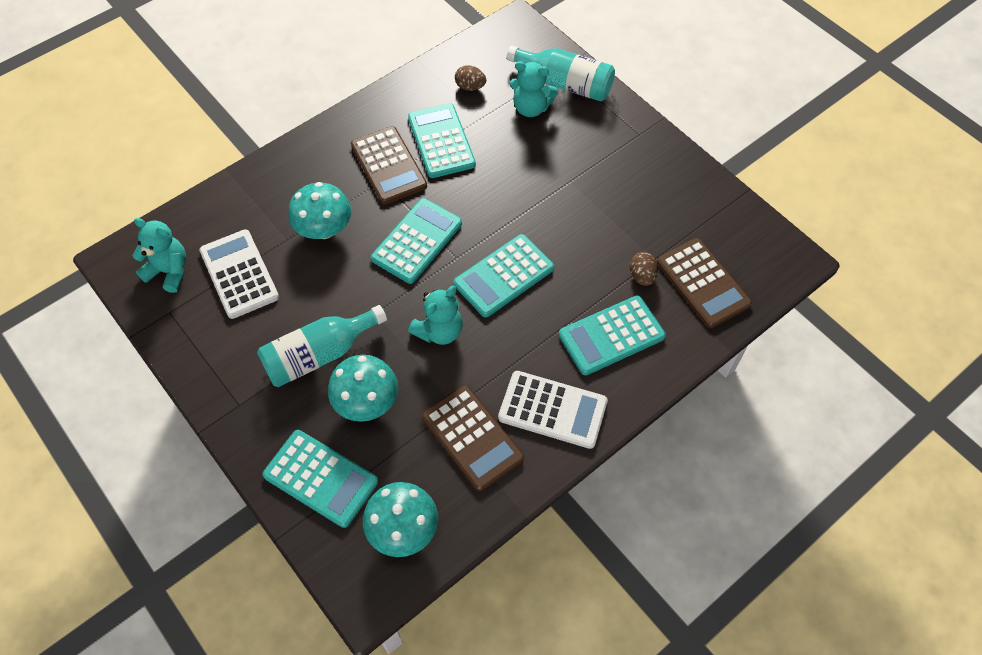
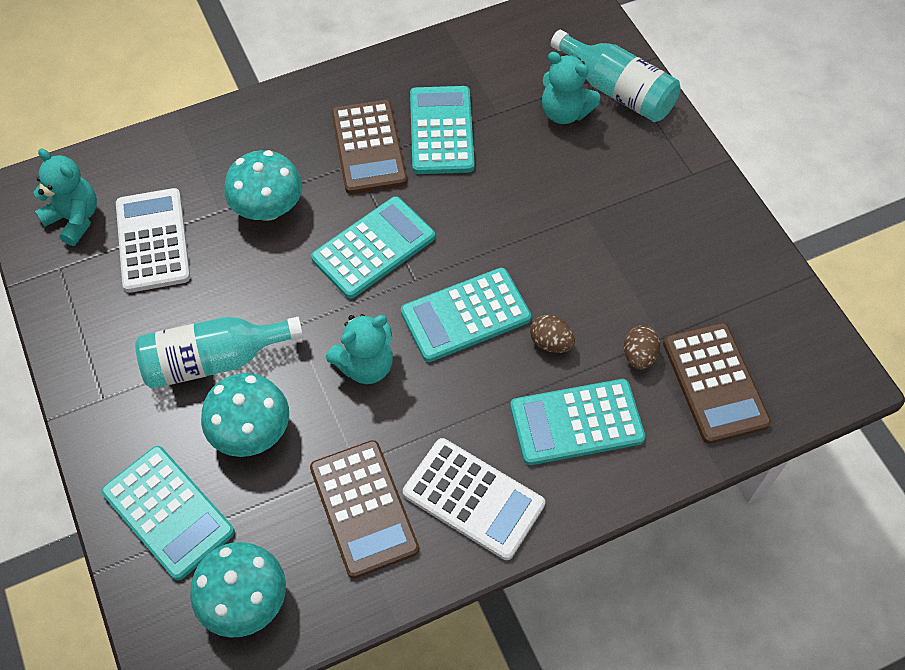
camera: 15 degrees right, 0 degrees up
brown egg [455,65,486,91] -> brown egg moved to [530,315,575,353]

